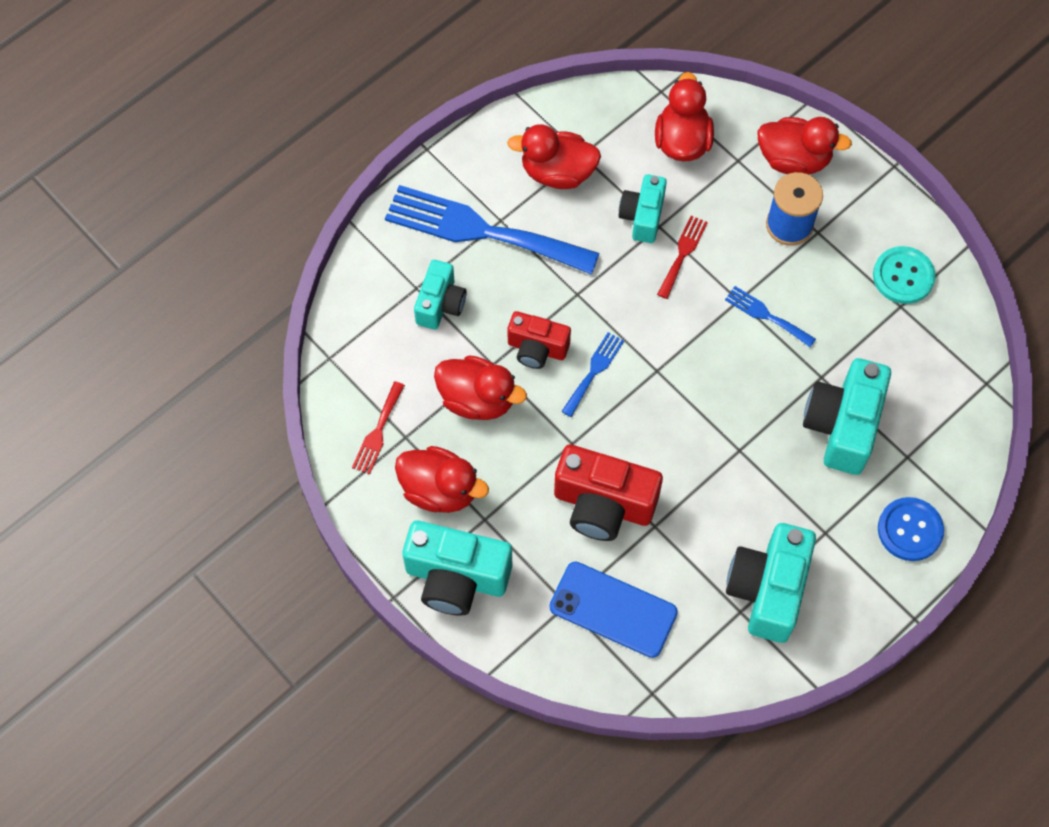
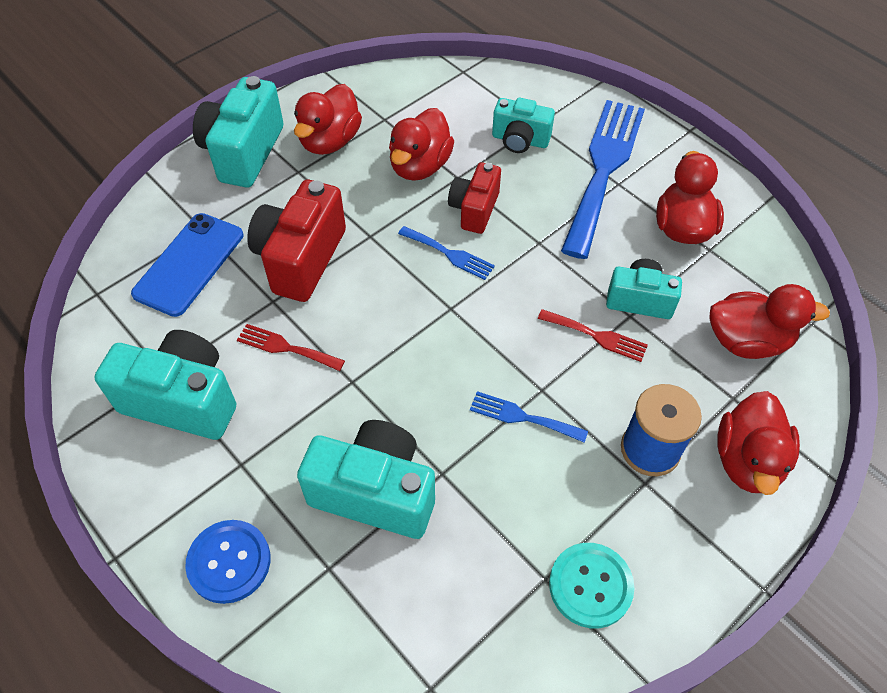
camera: 90 degrees right, 10 degrees down
red fork [352,381,405,474] -> red fork moved to [237,324,345,371]
blue fork [725,286,816,347] -> blue fork turned 105 degrees counterclockwise [470,391,588,443]

